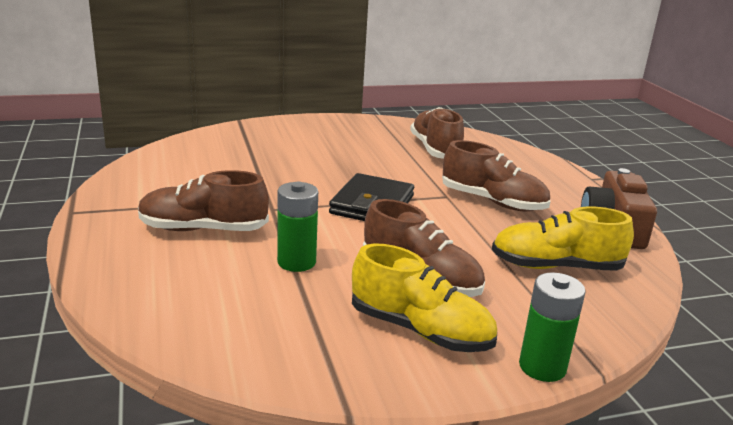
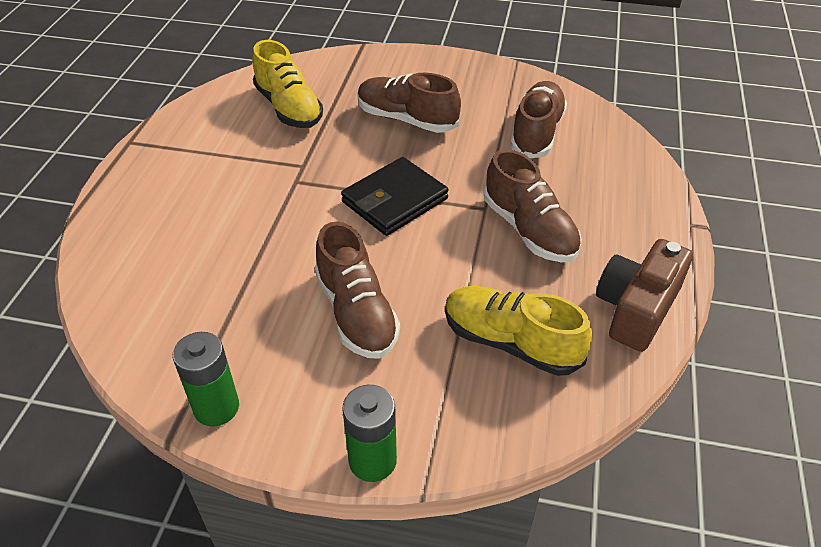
camera: 30 degrees right, 20 degrees up
brown shoe [138,170,269,231] -> brown shoe moved to [358,73,461,133]
green battery [277,182,318,272] -> green battery moved to [172,332,239,426]
yellow shoe [352,244,497,352] -> yellow shoe moved to [252,40,323,128]

